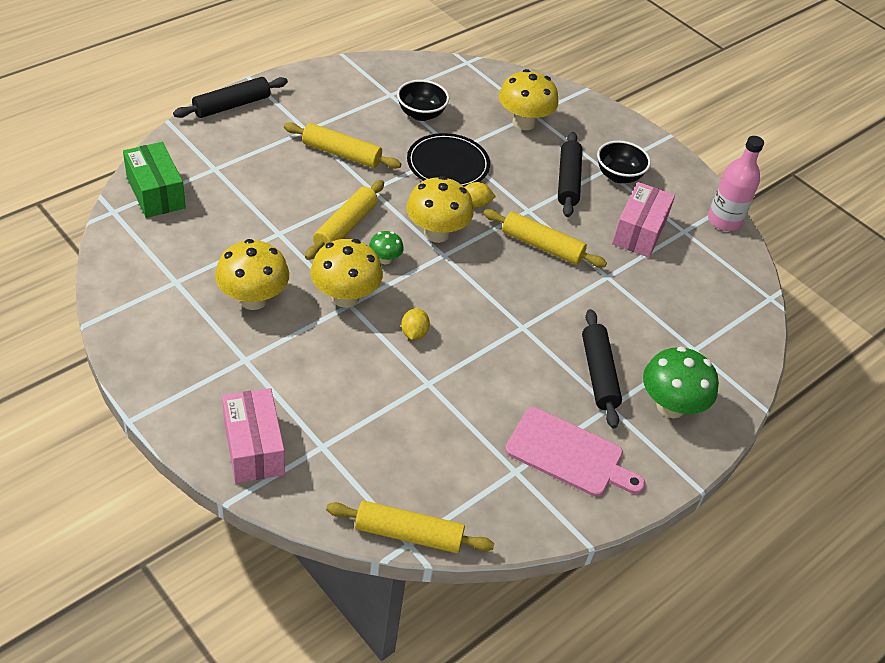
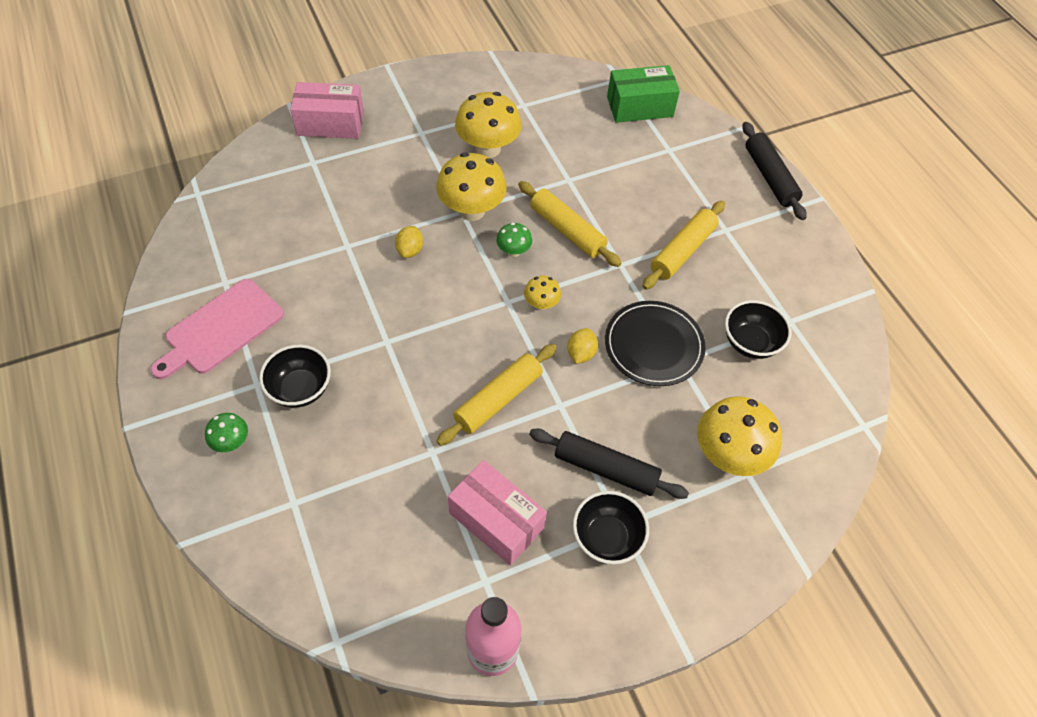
camera: 110 degrees right, 10 degrees up
yellow rolling pin [326,501,494,553] -> none
yellow lemon [401,308,430,340] -> yellow lemon turned 75 degrees clockwise [395,226,423,258]
yellow mushroom [406,176,474,243] -> yellow mushroom [524,276,561,310], size x0.50
black rolling pin [582,309,622,428] -> black bowl [259,345,331,408]
green mushroom [643,346,719,418] -> green mushroom [205,413,248,452], size x0.50

